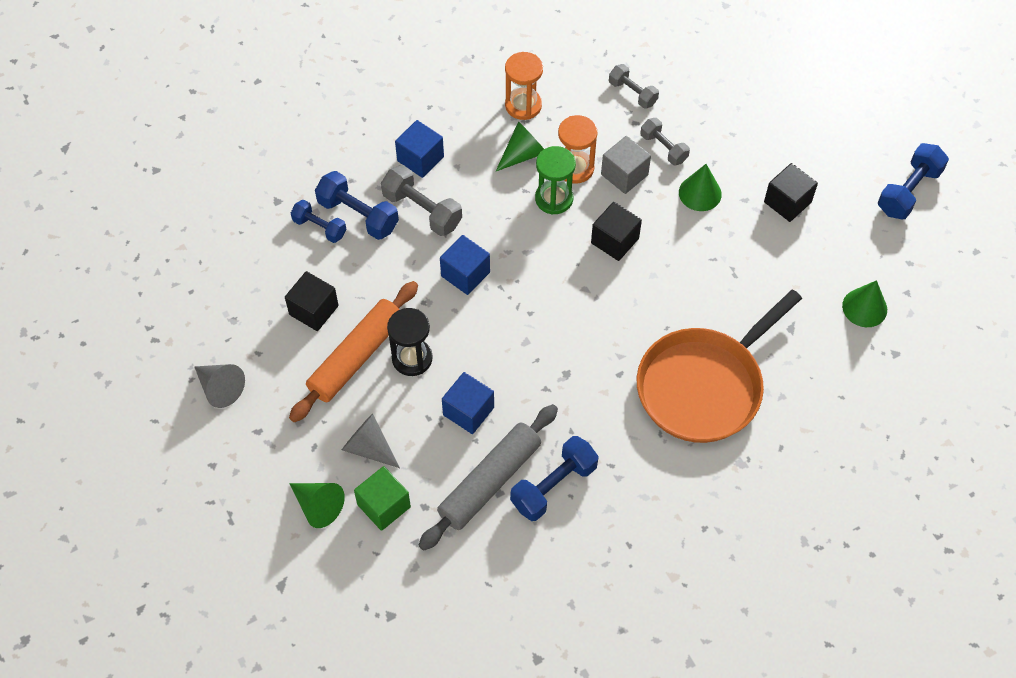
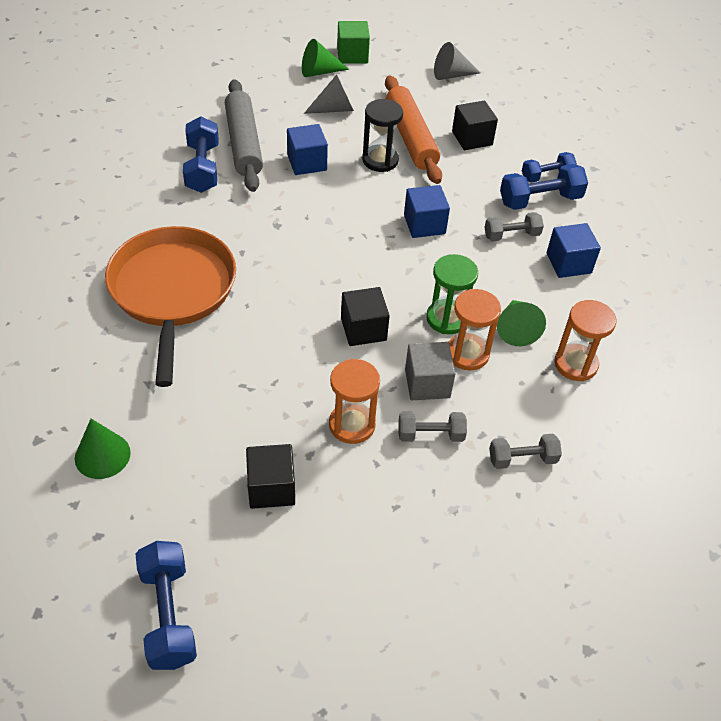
camera: 125 degrees right, 10 degrees down
green cube [354,466,411,531] -> green cube moved to [337,21,370,63]
grey dumbbell [381,165,462,236] -> grey dumbbell [484,212,544,241], size x0.65
green cone [679,164,722,211] -> orange hourglass [329,359,380,444]

